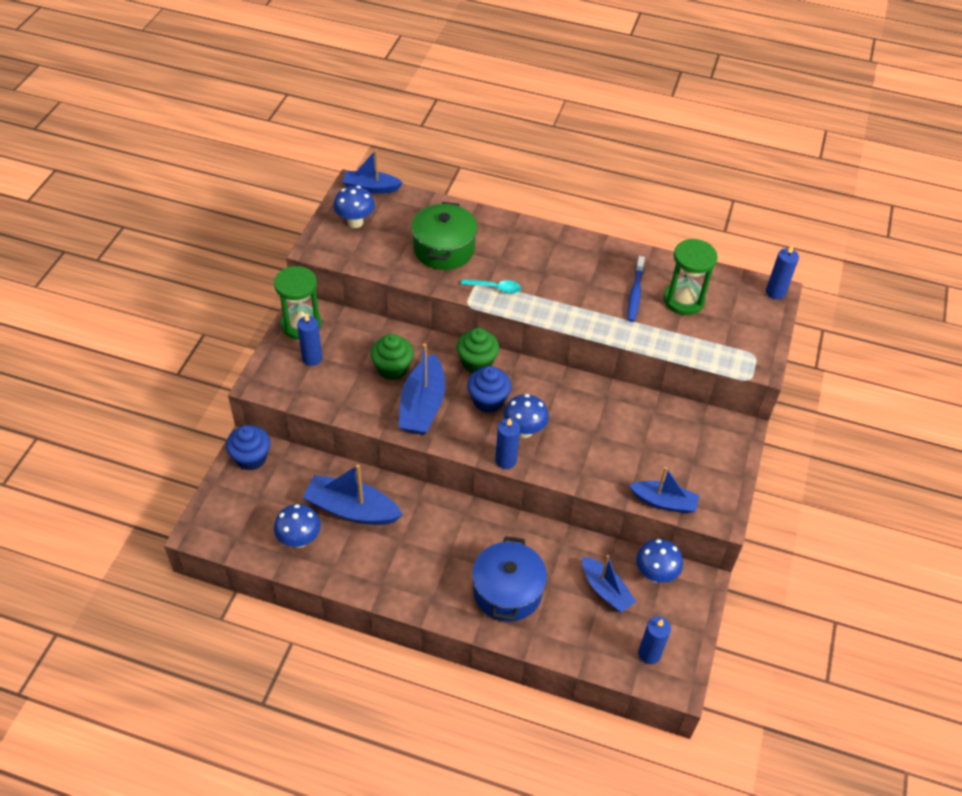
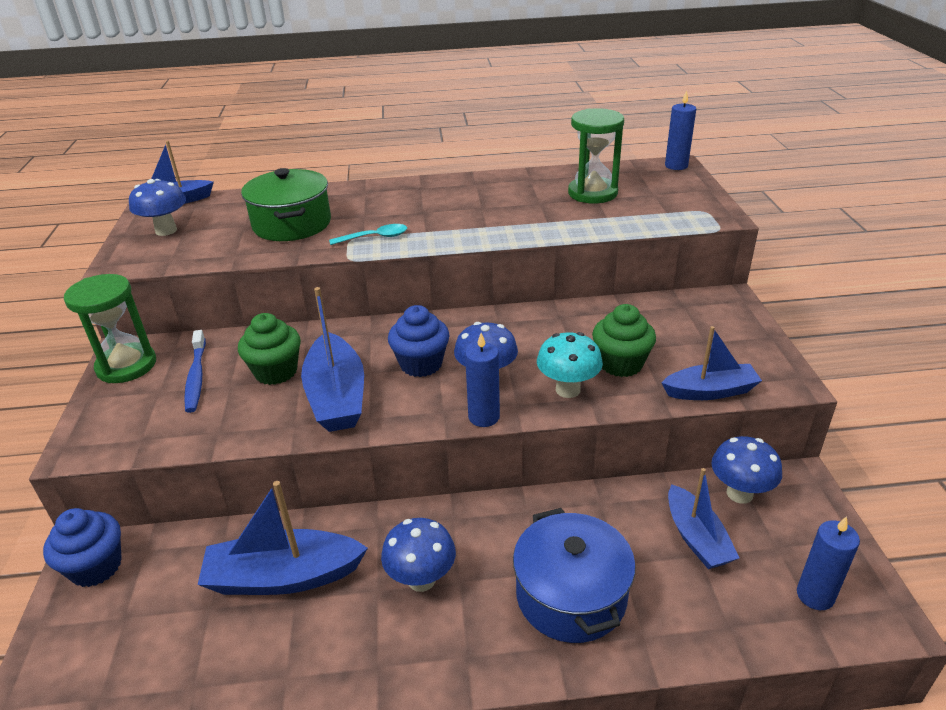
camera: 20 degrees left, 15 degrees down
blue mushroom [274,504,321,548] -> blue mushroom moved to [381,518,456,592]
blue candle [297,313,322,366] -> none
green cupcake [456,328,499,373] -> green cupcake moved to [592,304,656,377]
blue boat [582,555,636,613] -> blue boat turned 45 degrees clockwise [668,468,740,569]
blue toothbrush [627,256,645,322] -> blue toothbrush moved to [184,330,206,413]
none -> turquoise mushroom [537,332,603,398]

